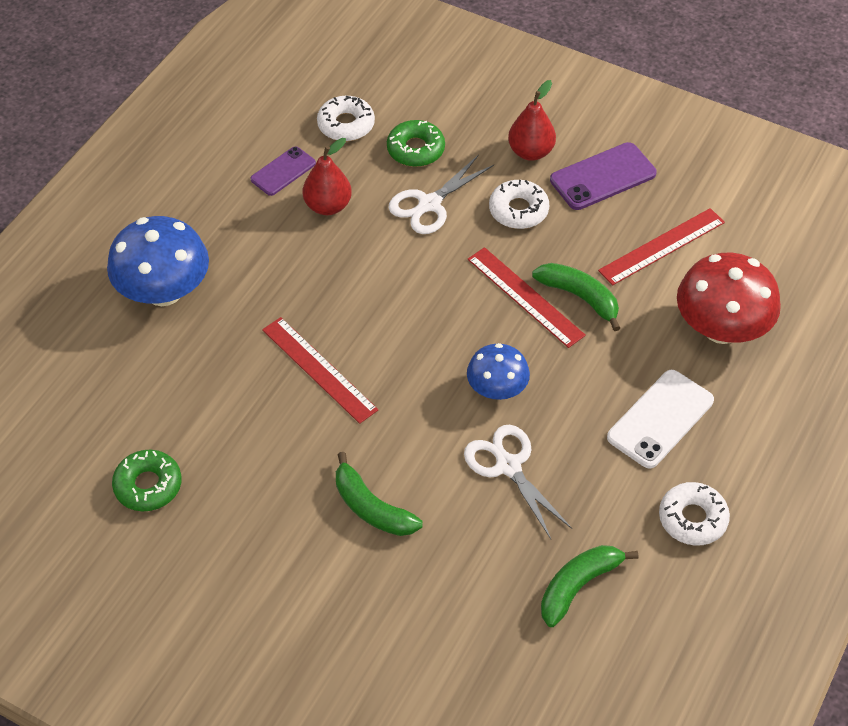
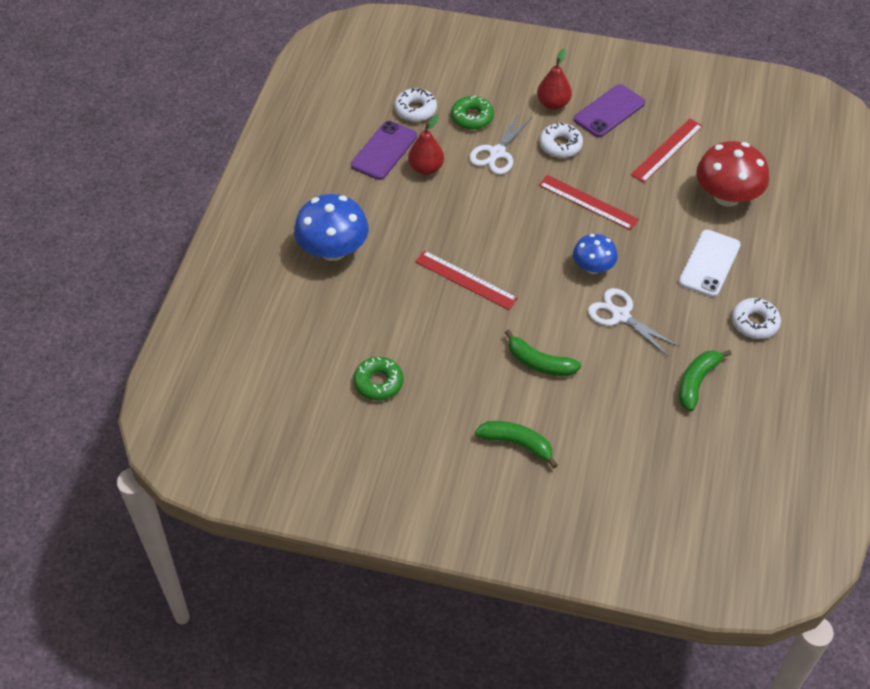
camera: 15 degrees left, 0 degrees up
purple phone [250,146,316,196] -> purple phone [351,121,417,180], size x1.57
green banana [532,263,620,331] -> green banana moved to [475,421,558,468]

